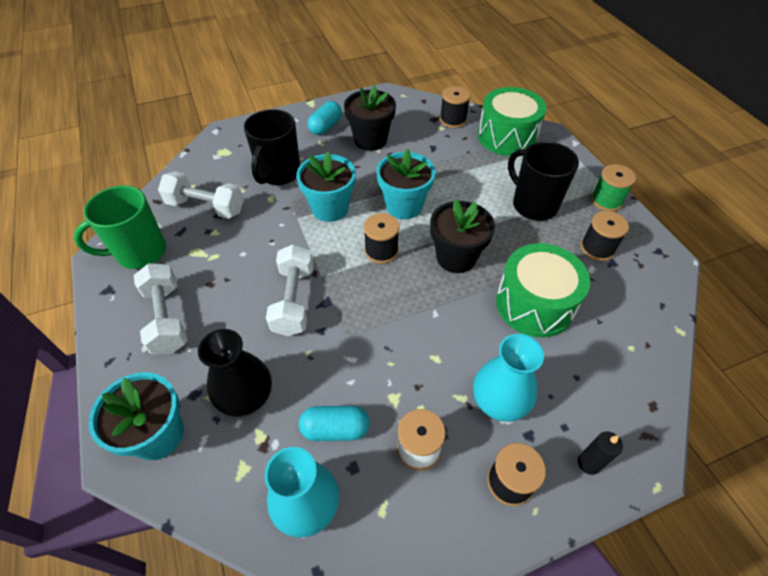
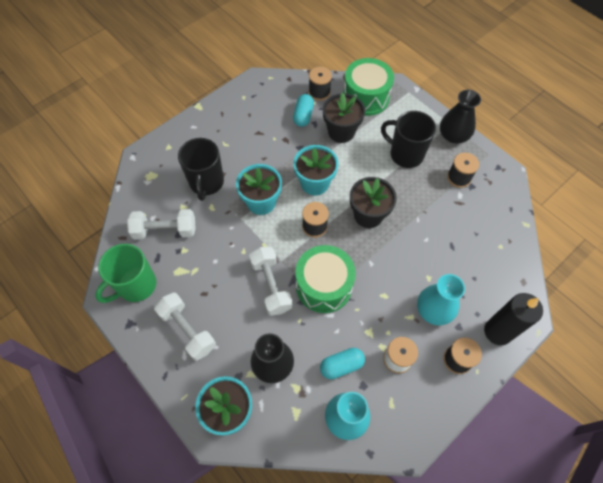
camera: 20 degrees left, 10 degrees up
turquoise capsule [307,101,342,135] -> turquoise capsule moved to [293,94,314,127]
black flower pot [344,85,396,151] -> black flower pot moved to [323,92,365,143]
green drum [496,243,590,338] -> green drum moved to [295,245,356,313]
black candle [578,431,623,475] -> black candle [484,293,543,345], size x2.00
green spool [591,164,636,212] -> black vase [440,90,481,143]

